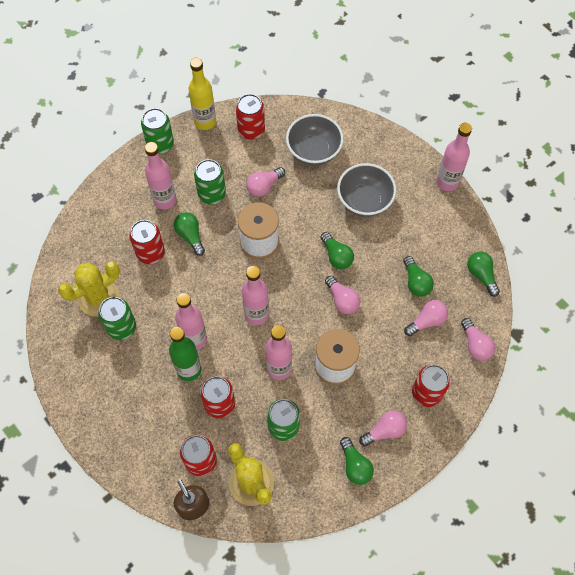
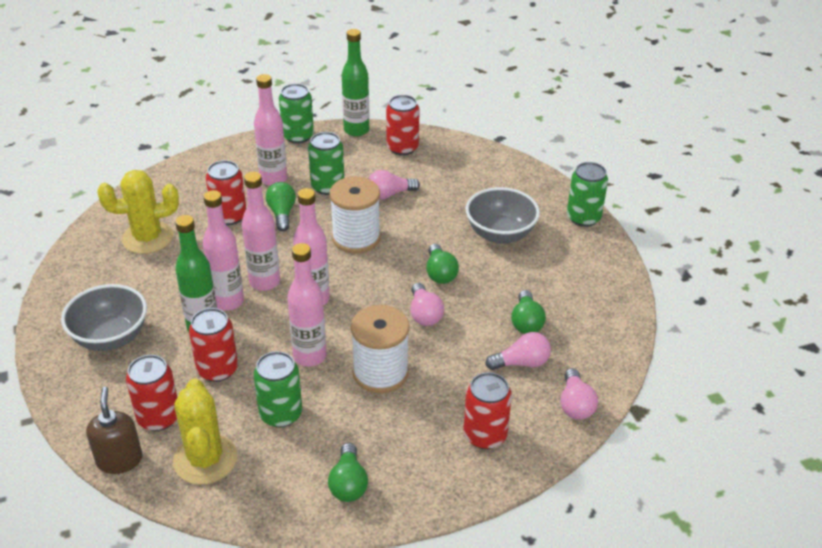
camera: 20 degrees right, 25 degrees down
green can [98,297,136,340] -> green can moved to [567,162,608,227]
yellow bottle [189,58,216,130] -> green bottle [342,29,369,137]
grey bowl [286,114,344,166] -> grey bowl moved to [61,284,147,351]
pink light bulb [359,410,407,446] -> none
pink bottle [436,123,472,191] -> pink bottle moved to [242,172,280,291]
green light bulb [467,251,500,296] -> none

